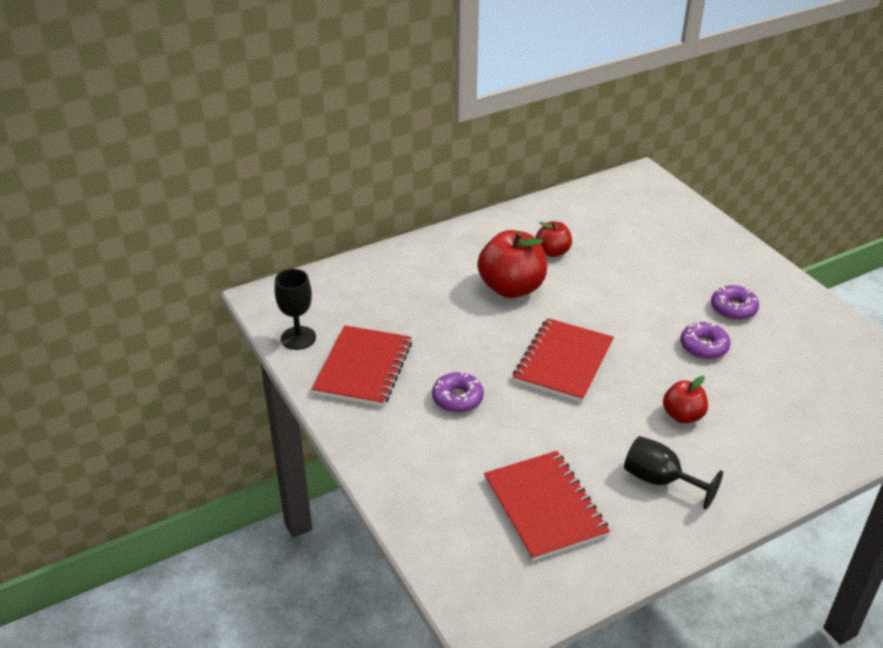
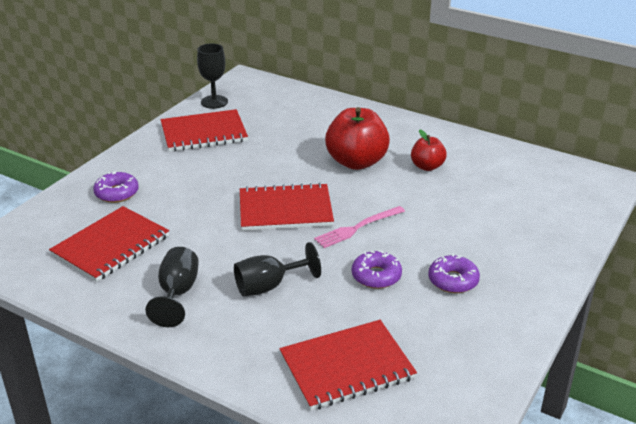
camera: 60 degrees right, 5 degrees down
purple donut [432,372,484,413] -> purple donut moved to [93,171,139,203]
red apple [663,376,708,423] -> black goblet [234,242,321,297]
none -> red notebook [279,320,417,411]
none -> pink fork [314,206,405,248]

